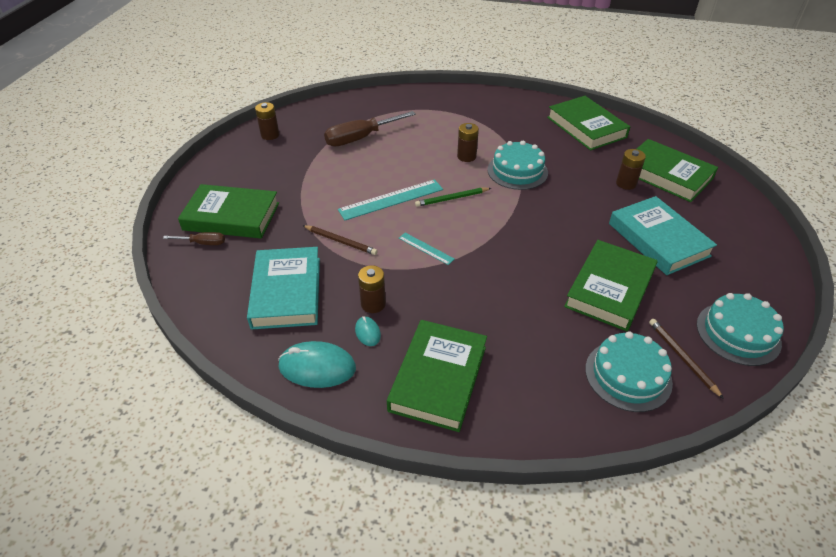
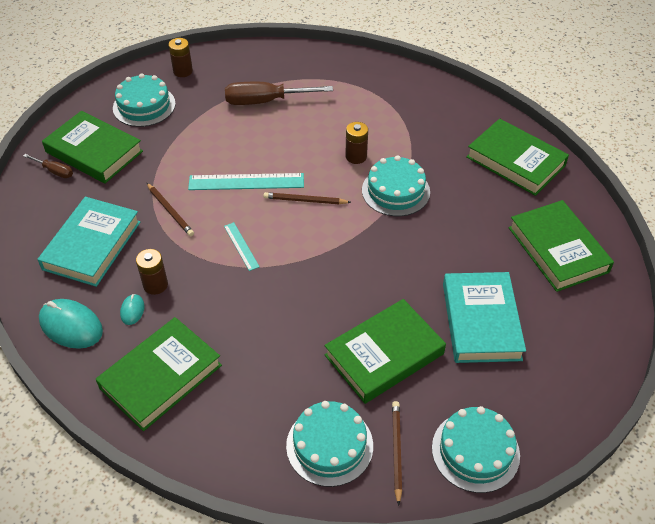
camera: 25 degrees right, 5 degrees up
green pencil [415,188,491,207] -> brown pencil [264,192,351,204]
green book [547,96,630,150] -> green book turned 45 degrees counterclockwise [466,119,569,196]
brown battery [616,149,646,190] -> none
none -> turquoise cake [113,73,176,127]

